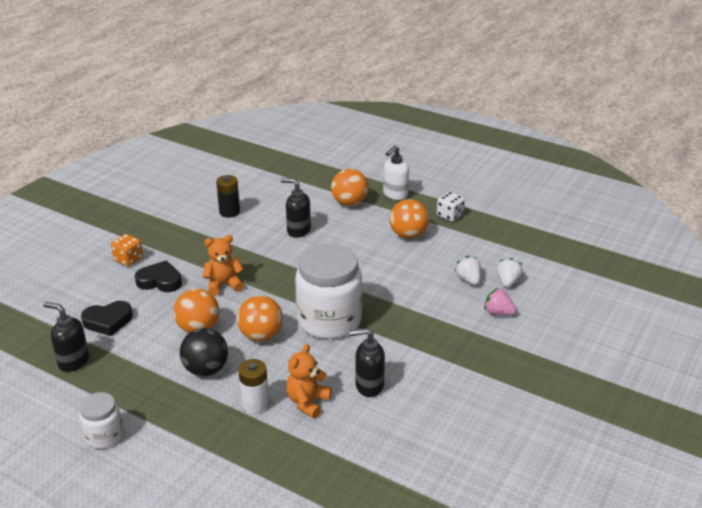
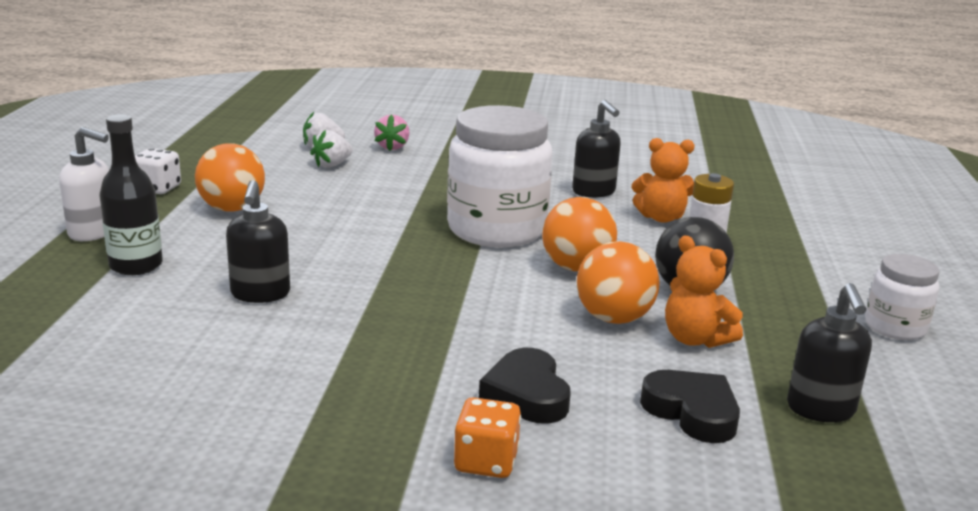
camera: 115 degrees left, 10 degrees down
orange teddy bear [203,235,244,296] -> orange teddy bear moved to [665,236,743,348]
black battery [216,175,240,218] -> none
orange ball [331,169,368,206] -> black bottle [99,114,163,275]

